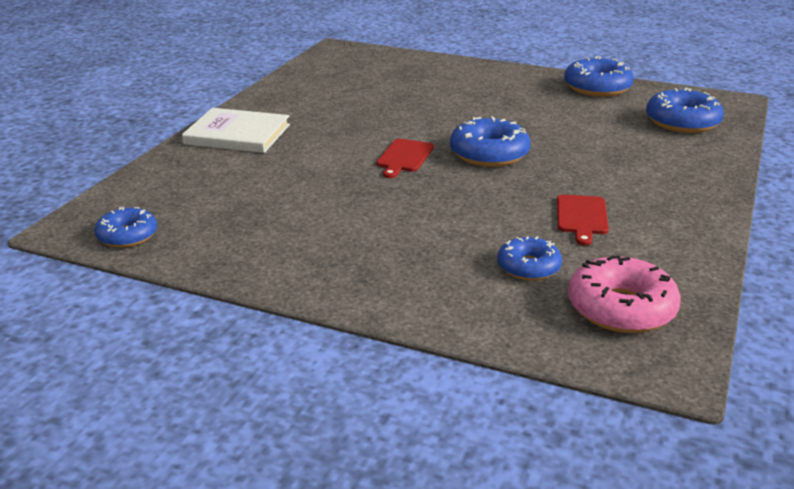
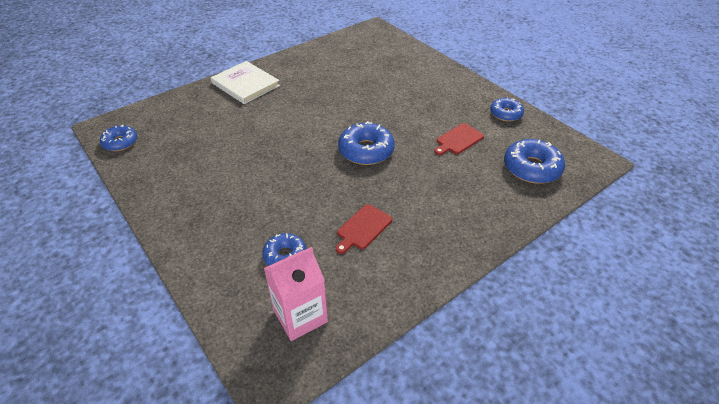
camera: 30 degrees right, 15 degrees up
red cutting board [376,139,434,178] -> red cutting board moved to [434,123,484,155]
blue donut [564,56,634,97] -> blue donut [490,98,524,122], size x0.64
pink donut [568,255,681,333] -> pink carton [264,247,328,341]

